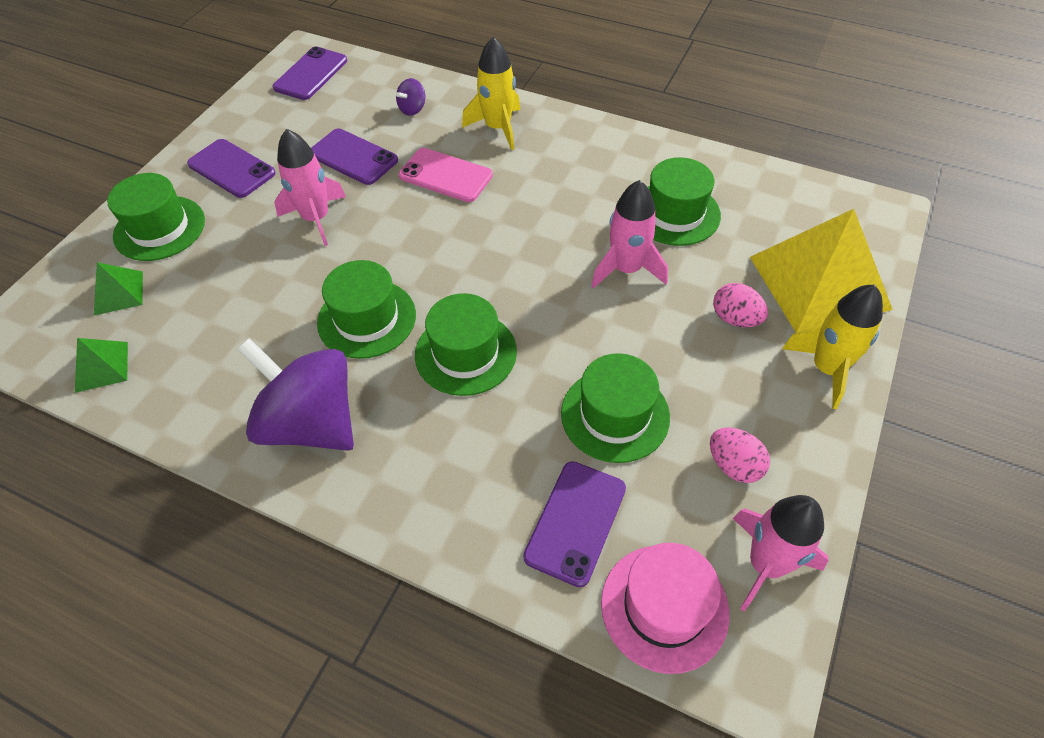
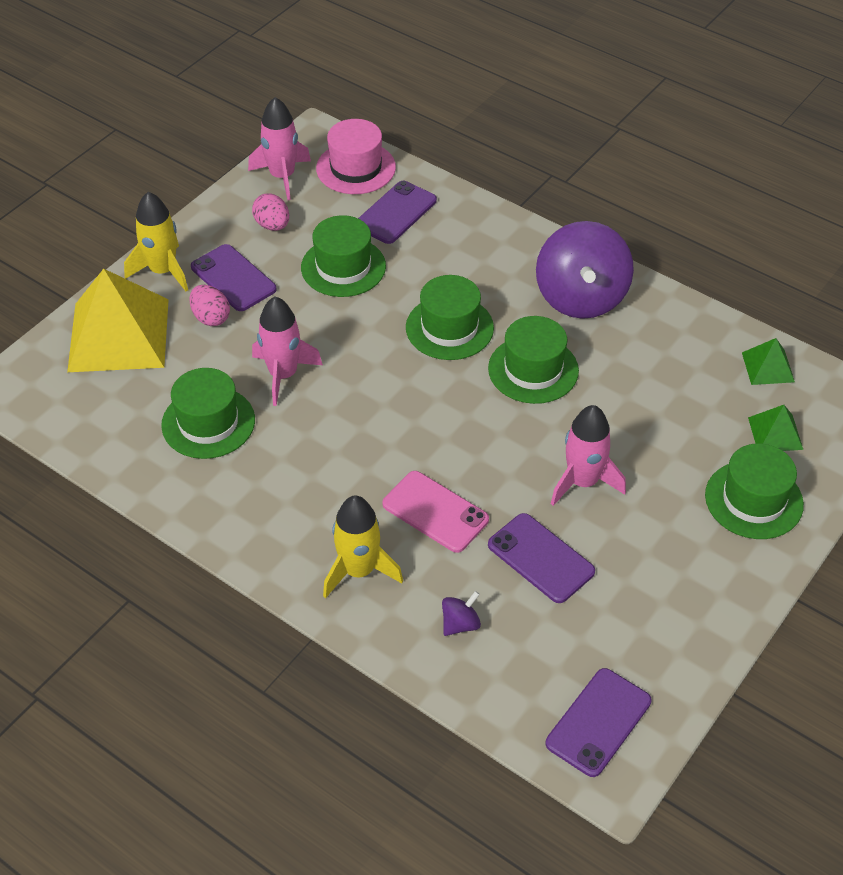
camera: 170 degrees left, 5 degrees down
purple phone [187,139,276,198] -> purple phone moved to [191,244,277,311]
purple spinning top [237,338,354,451] -> purple spinning top turned 45 degrees clockwise [536,221,634,319]

